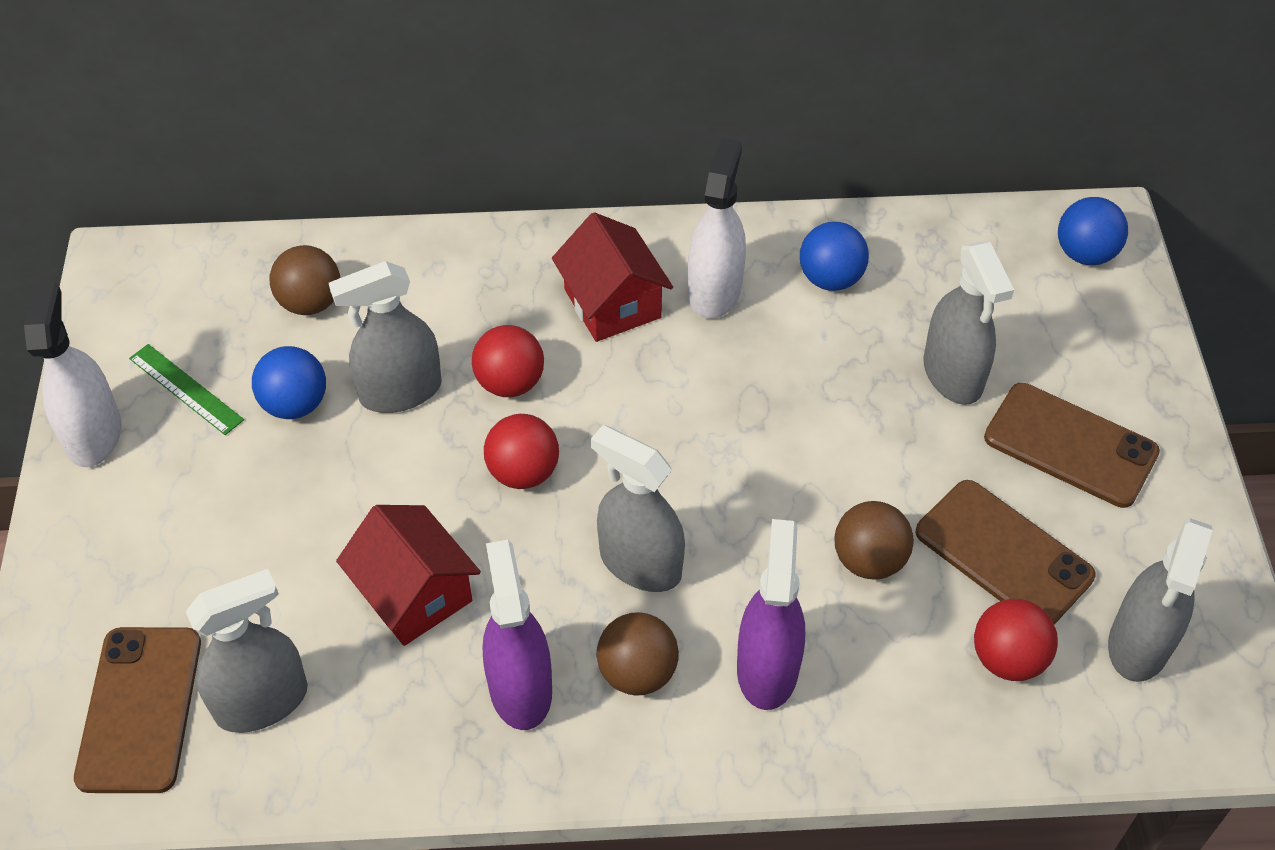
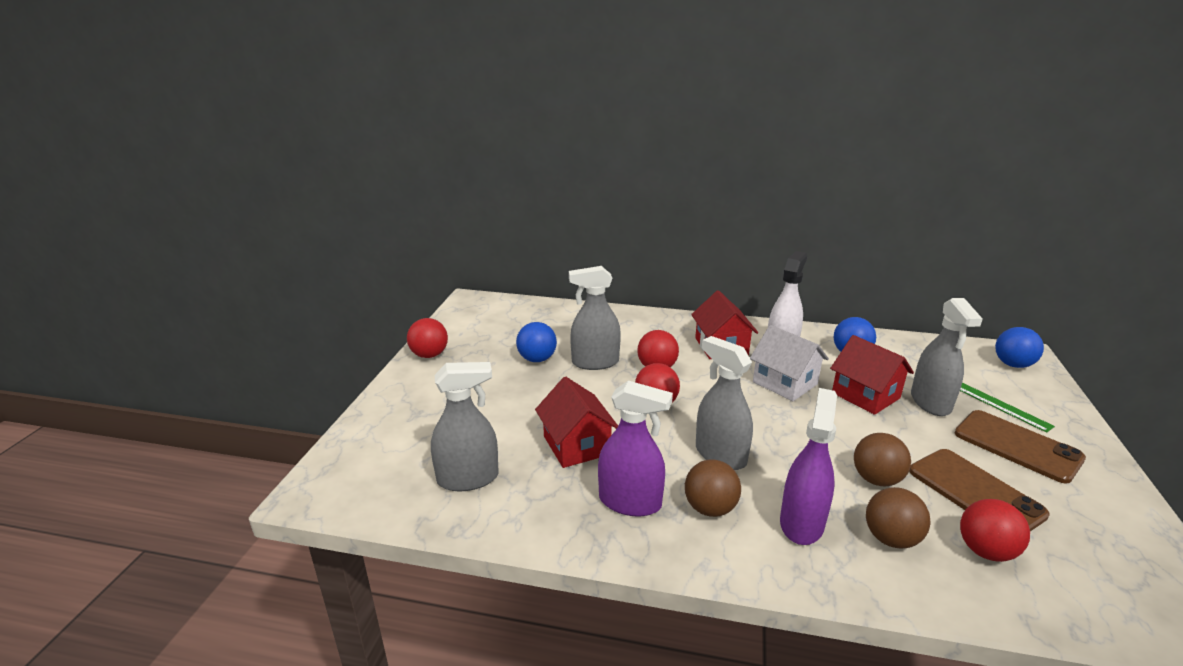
camera: 15 degrees right, 25 degrees down
white spray bottle [24,282,122,467] -> red ball [407,318,448,358]
brown phone [74,627,201,793] -> none
green ruler [129,344,244,435] -> green ruler moved to [960,383,1055,433]
brown ball [270,245,340,315] -> brown ball moved to [866,487,931,548]
purple spray bottle [483,540,552,730] -> purple spray bottle turned 105 degrees clockwise [598,381,673,517]
grey spray bottle [1108,518,1213,682] -> none
none -> white house [750,325,829,401]
none -> red house [830,335,914,415]

